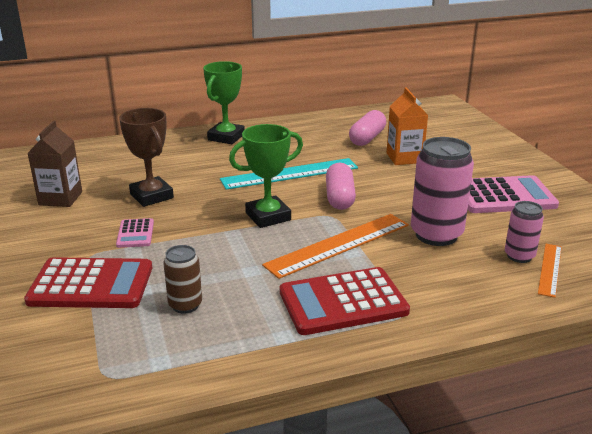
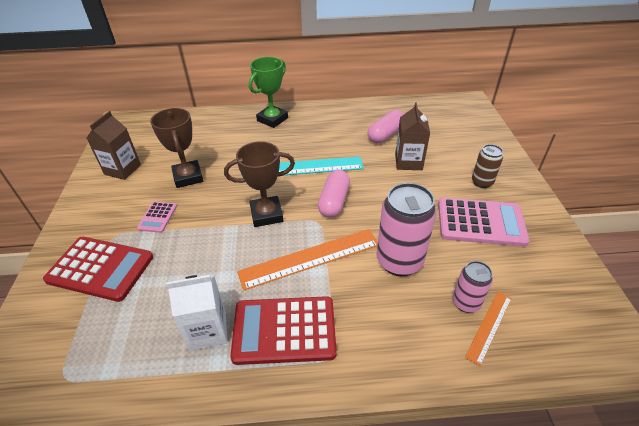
camera: 15 degrees right, 15 degrees up
brown can [163,245,202,314] -> brown can moved to [472,144,503,188]
green trophy [229,124,303,228] -> brown trophy [224,141,295,227]
orange carton [387,87,428,165] -> brown carton [395,103,430,170]
none -> white carton [166,275,228,351]

